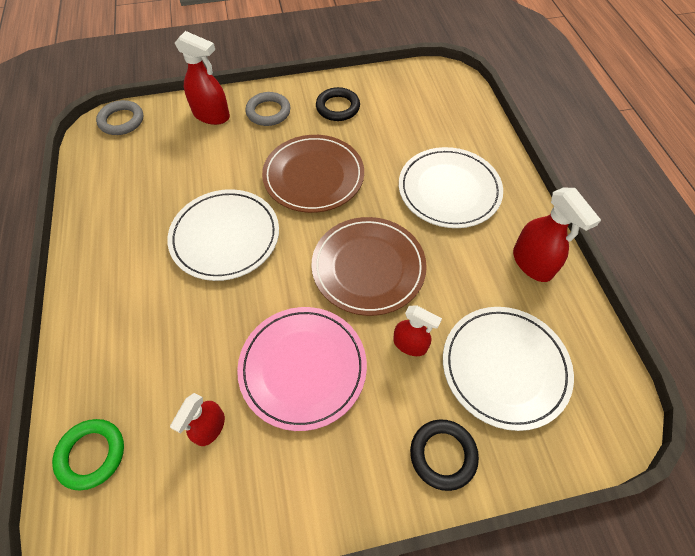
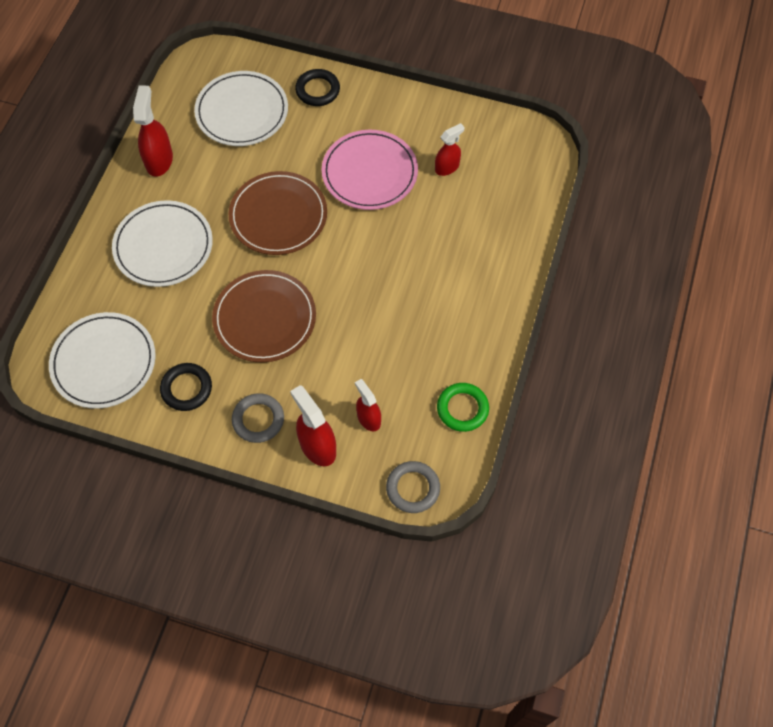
camera: 150 degrees left, 5 degrees up
green ring [52,419,124,491] -> green ring moved to [437,383,489,432]
white plate [167,189,279,281] -> white plate moved to [49,312,156,409]
red spray bottle [393,305,442,356] -> red spray bottle moved to [355,379,381,431]

